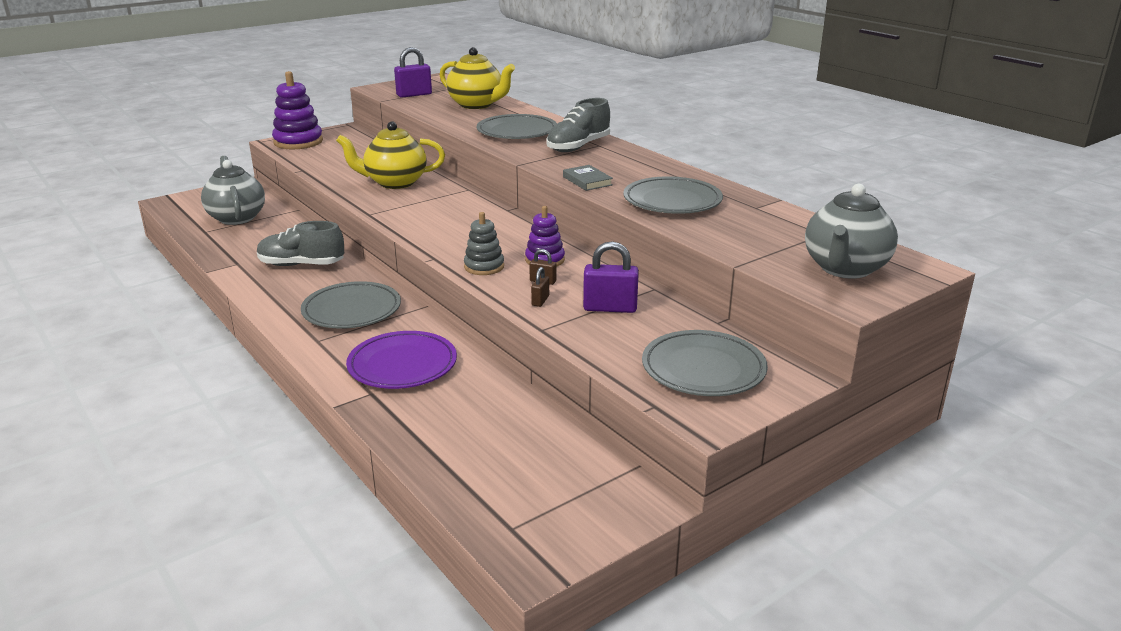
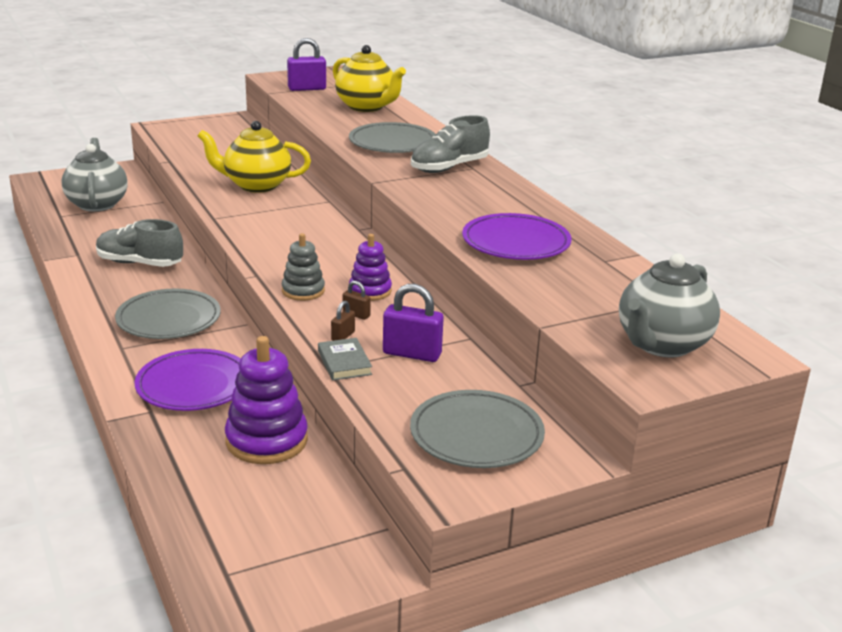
camera: 10 degrees right, 0 degrees up
purple stacking toy [272,71,323,149] -> purple stacking toy moved to [225,336,308,464]
grey book [563,165,613,191] -> grey book moved to [318,338,372,381]
grey plate [623,176,723,214] -> purple plate [462,213,572,260]

